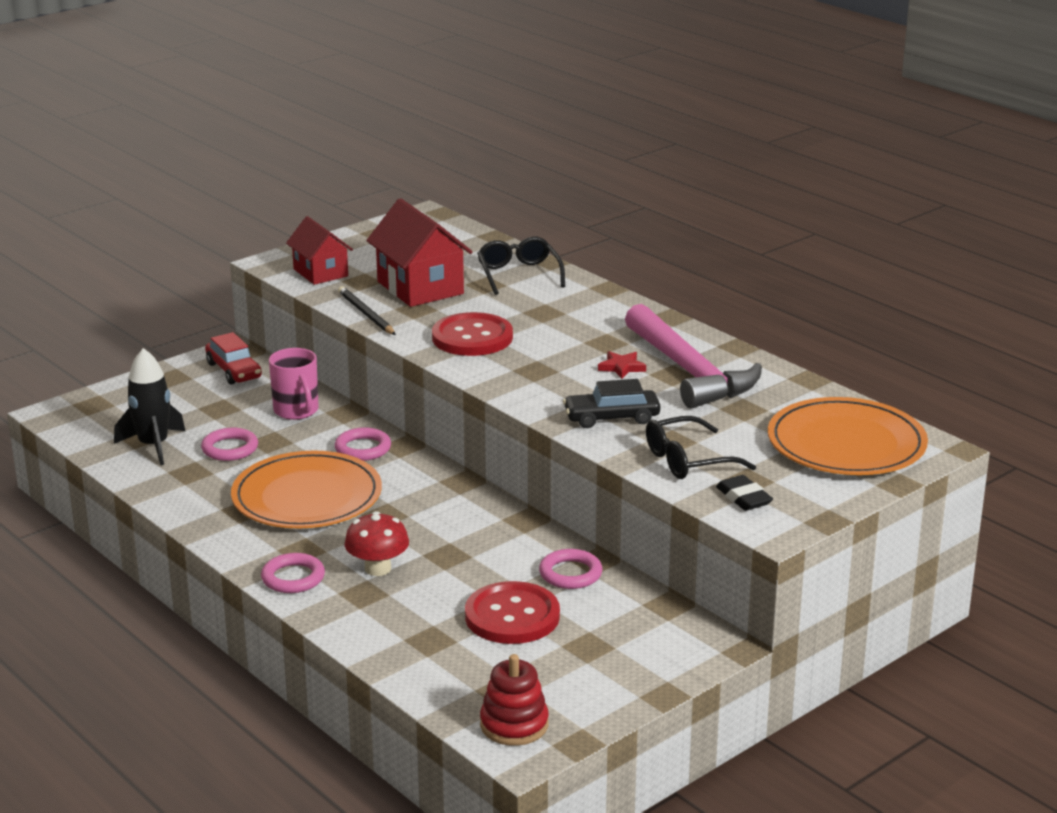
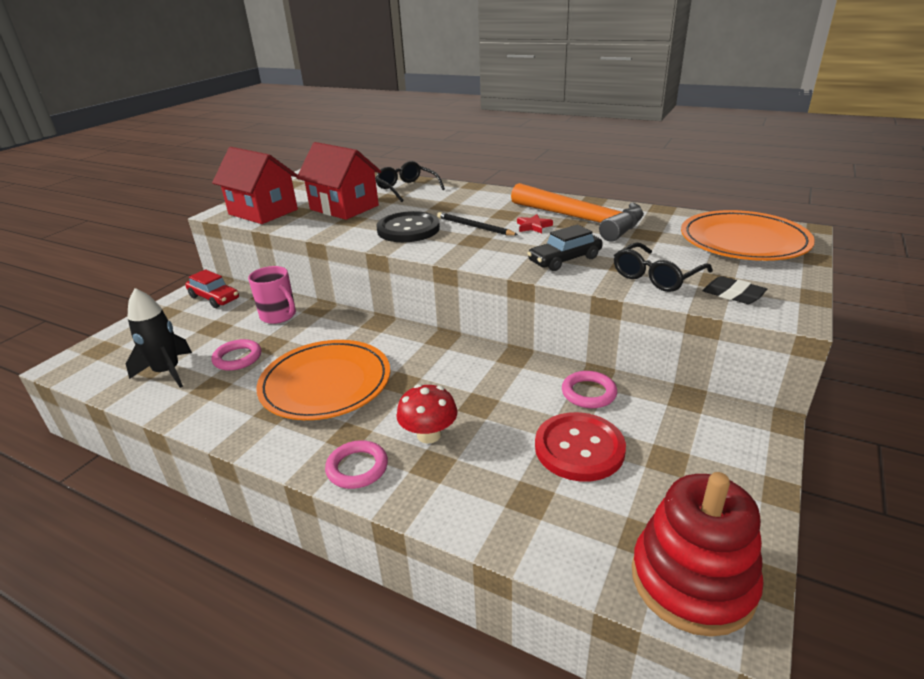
camera: 20 degrees left, 5 degrees up
red house [286,216,353,285] -> red house [212,147,298,224], size x1.55
pink ring [335,427,391,461] -> none
black pencil [338,286,396,335] -> black pencil moved to [437,212,518,236]
red button [432,312,513,356] -> black button [376,211,440,242]
red stacking toy [480,654,549,746] -> red stacking toy [632,472,764,637], size x1.59
pink hammer [625,304,762,409] -> orange hammer [511,183,644,242]

